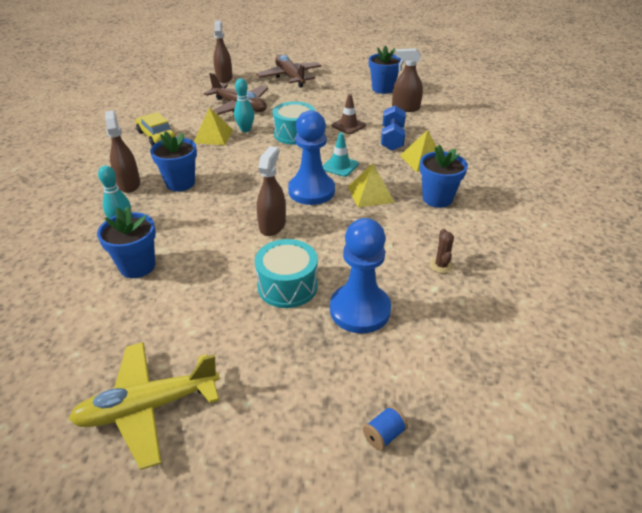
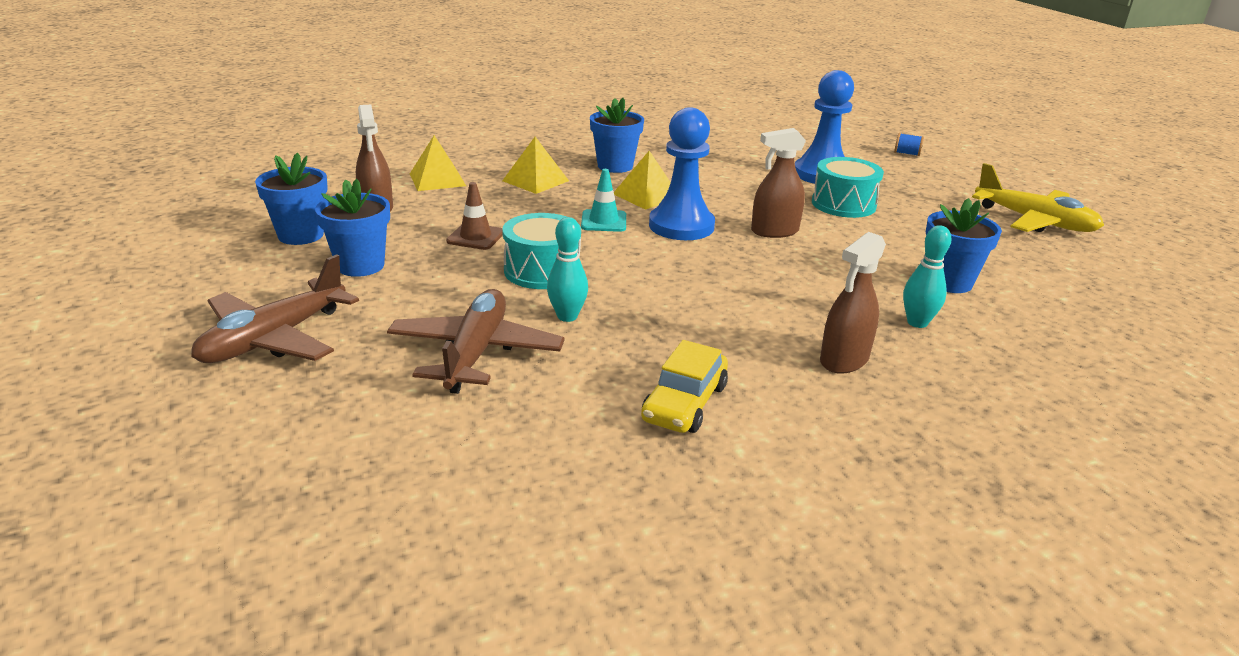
camera: 120 degrees left, 10 degrees down
blue flower pot [150,131,197,191] -> blue flower pot moved to [315,179,390,277]
yellow pyramid [194,107,233,145] -> yellow pyramid moved to [410,135,466,191]
brown spray bottle [213,21,233,83] -> none
blue dumbbell [381,105,406,151] -> none
brown cactus [430,229,454,273] -> none

